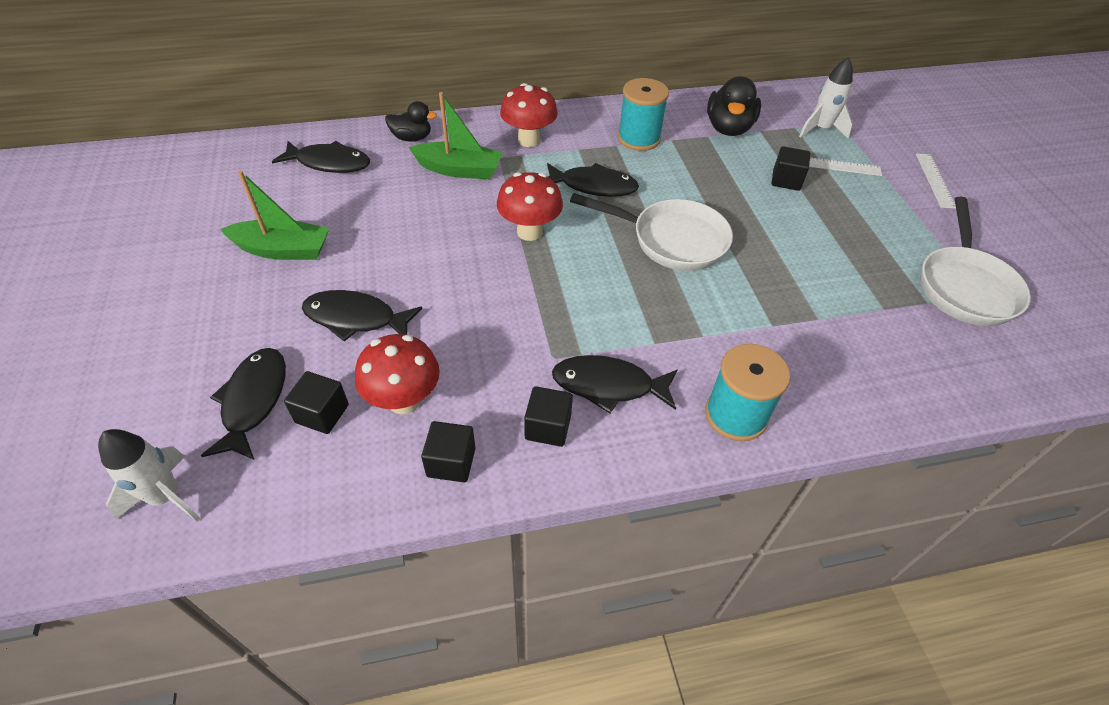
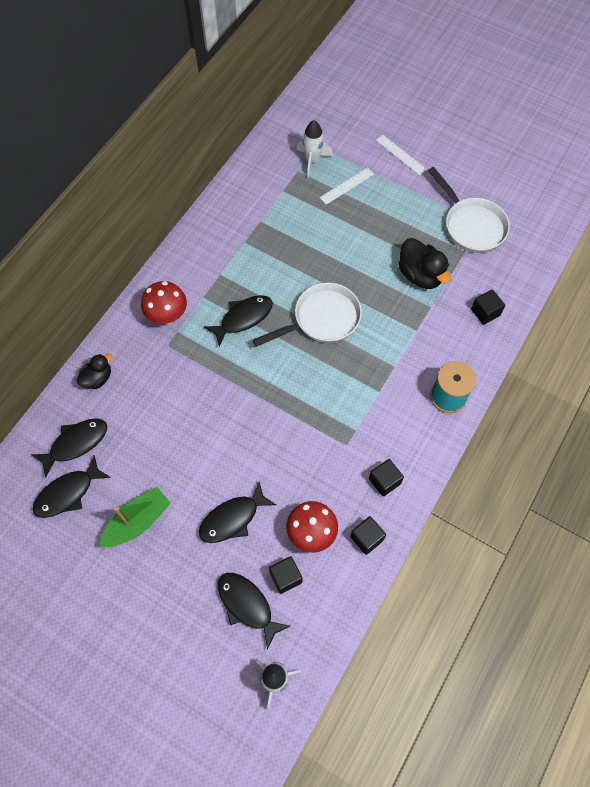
camera: 45 degrees left, 15 degrees up
green boat [409,92,503,179] -> none
red mushroom [497,172,563,241] -> none
black fish [552,355,677,413] -> black fish moved to [32,455,111,518]
turquoise spool [618,78,669,151] -> none
black duck [707,76,761,136] -> black duck moved to [398,238,451,289]
black cube [772,146,810,191] -> black cube moved to [471,289,505,325]

